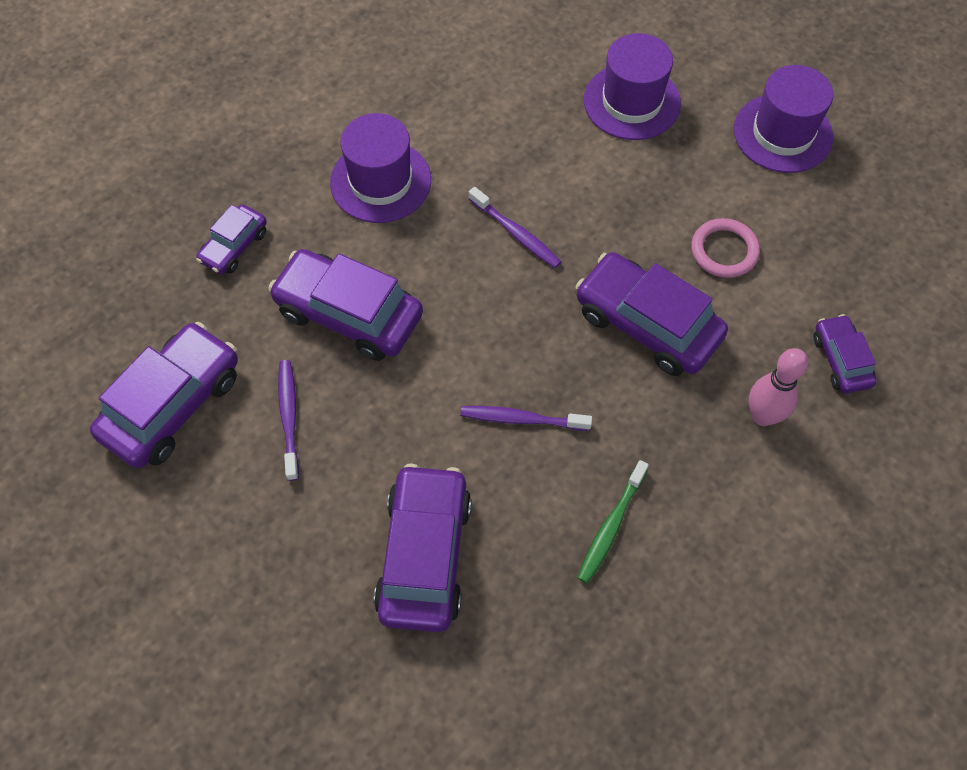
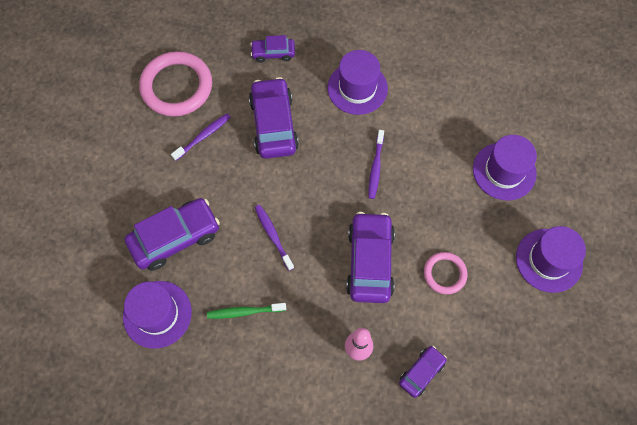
camera: 55 degrees right, 5 degrees up
purple car [90,322,238,468] -> pink ring [139,51,212,117]
none -> purple hat [123,281,192,349]

